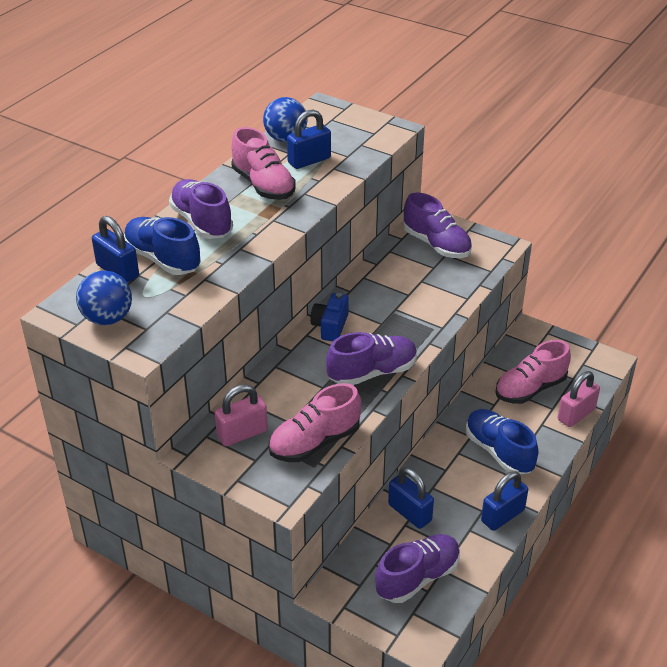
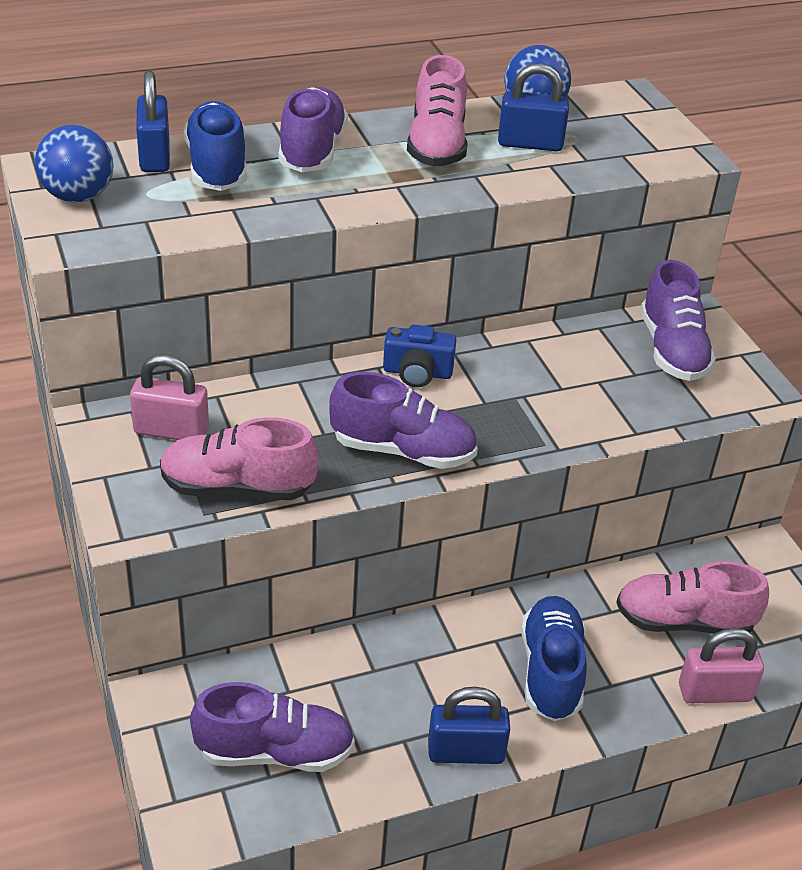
camera: 35 degrees right, 0 degrees up
blue camera [310,293,349,341] -> blue camera turned 135 degrees counterclockwise [383,325,456,387]
blue padlock [388,467,434,529] -> none

